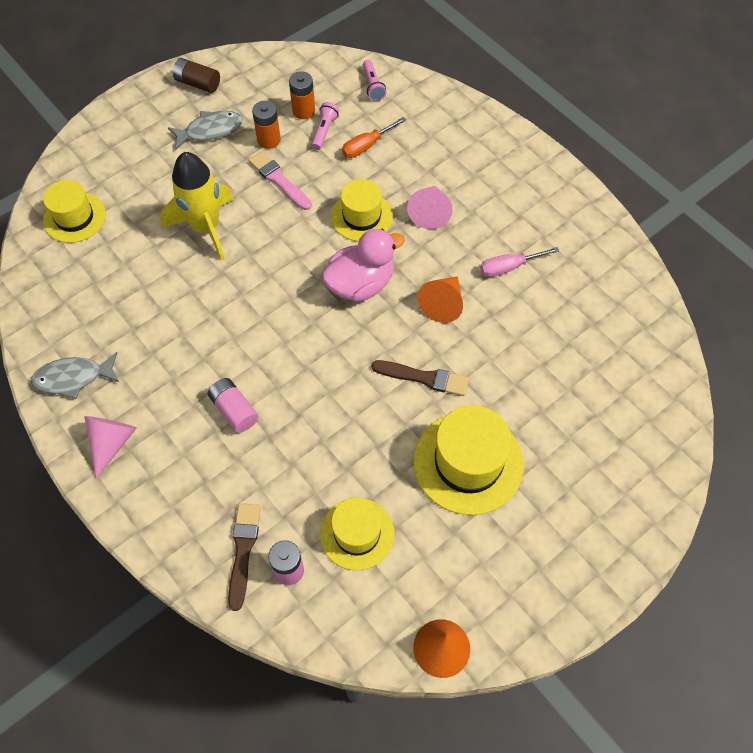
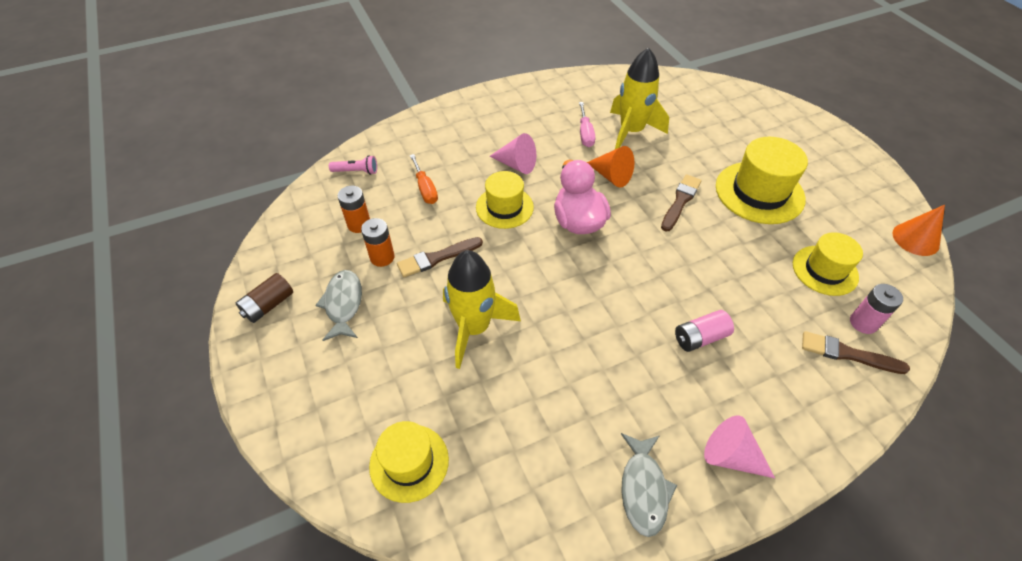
camera: 75 degrees left, 10 degrees down
pink brush [249,151,312,210] -> brown brush [397,237,483,277]
pink flashlight [311,102,339,150] -> none
none -> yellow rocket [610,47,669,149]

